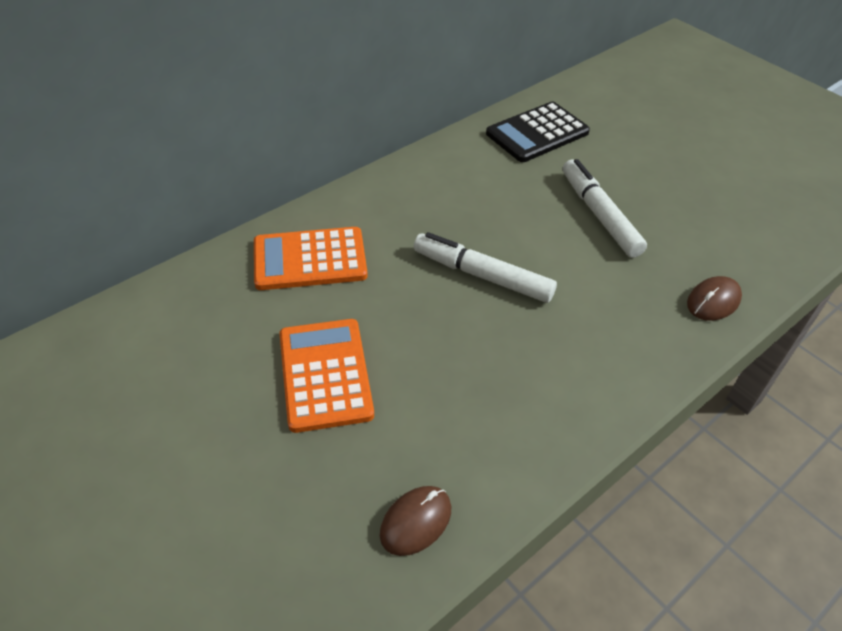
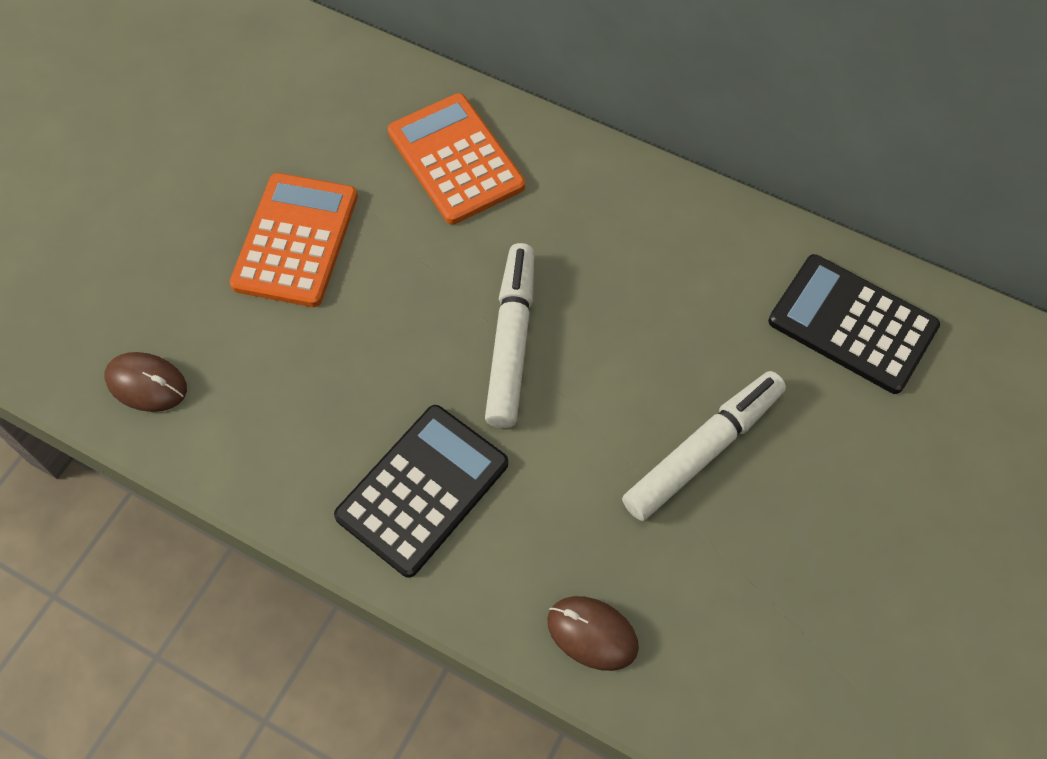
camera: 70 degrees right, 15 degrees up
orange calculator [279,319,374,433] -> orange calculator turned 45 degrees counterclockwise [230,173,358,307]
none -> black calculator [334,405,508,578]

